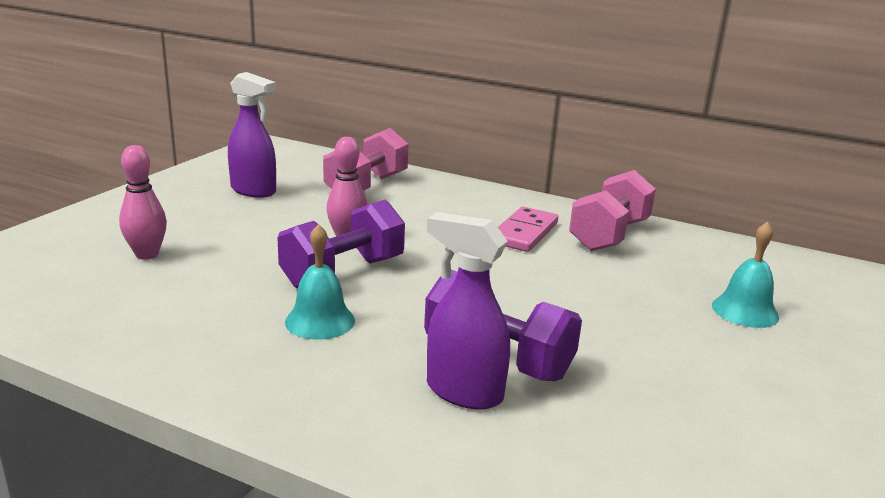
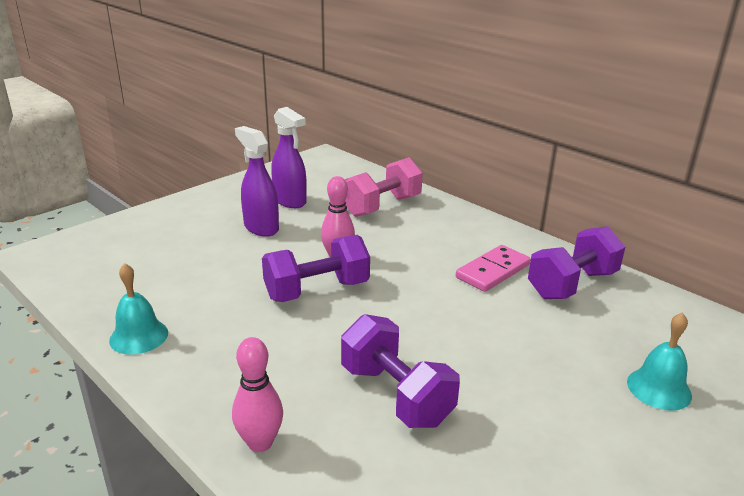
camera: 20 degrees right, 5 degrees up
pink bowling pin [119,145,167,260] -> pink bowling pin moved to [232,337,283,452]
turquoise bell [285,224,355,340] -> turquoise bell moved to [109,263,168,355]
purple spray bottle [427,212,510,410] -> purple spray bottle moved to [235,126,279,237]
pink dumbbell [569,170,656,251] -> purple dumbbell [528,226,625,299]

